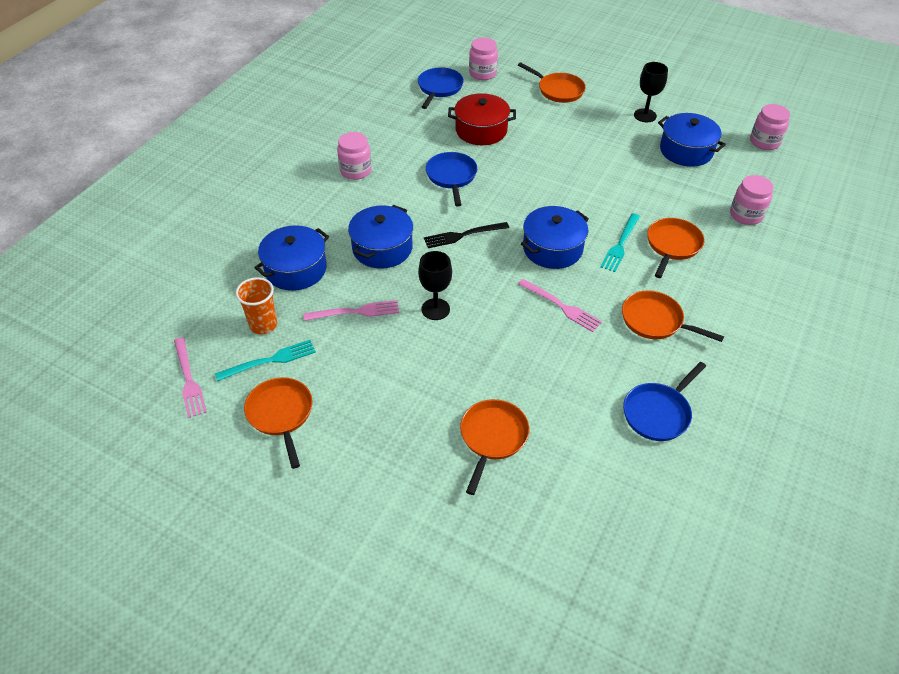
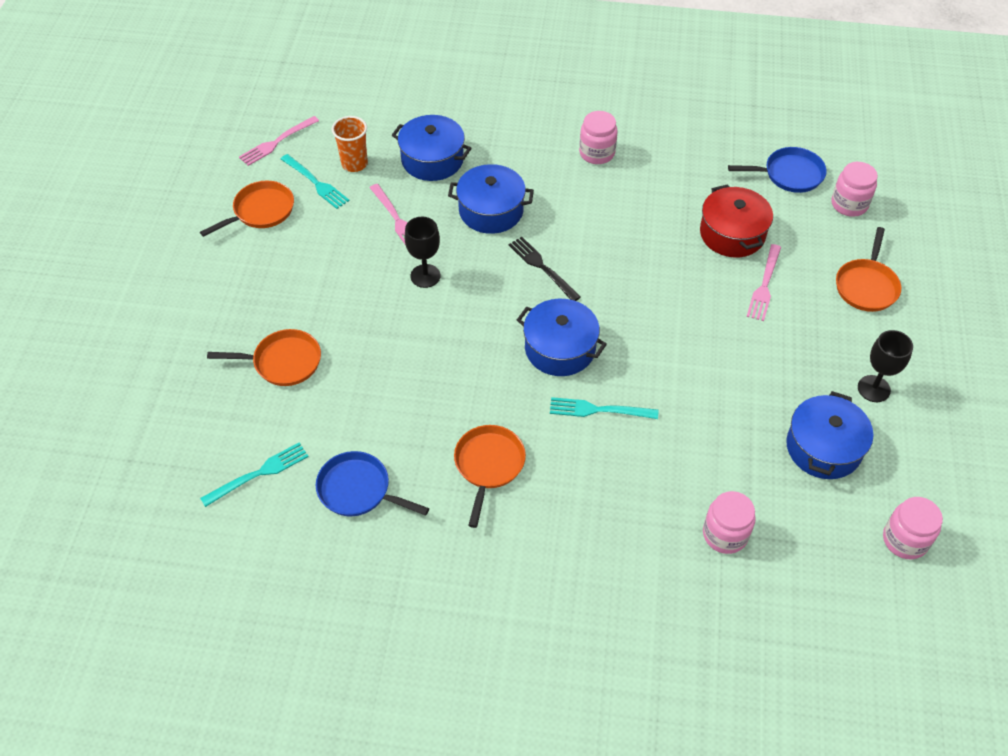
camera: 70 degrees right, 5 degrees up
blue pan [426,152,477,207] -> none
pink fork [518,279,602,332] -> pink fork moved to [746,244,781,321]
orange pan [647,218,704,278] -> none
none -> turquoise fork [200,442,309,507]

